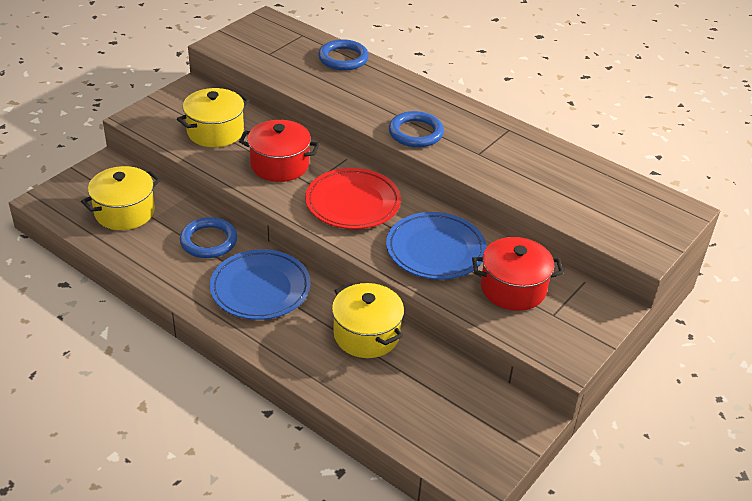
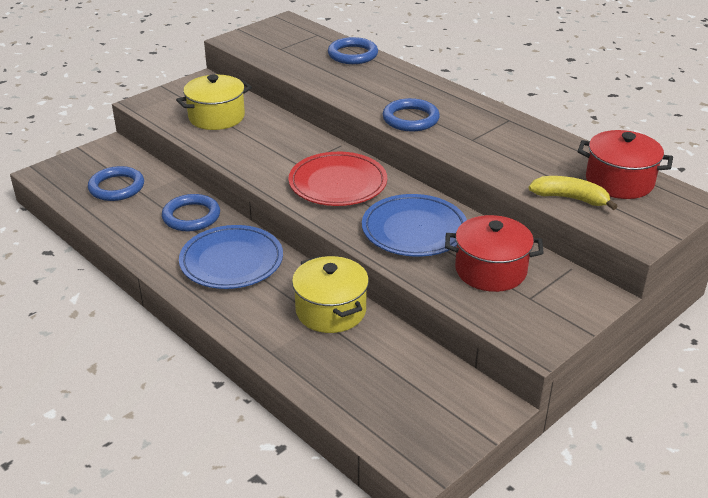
camera: 10 degrees right, 5 degrees down
yellow pot [81,166,161,230] -> blue ring [88,166,144,201]
red pot [239,120,320,182] -> red pot moved to [578,130,673,199]
none -> yellow banana [529,176,618,210]

